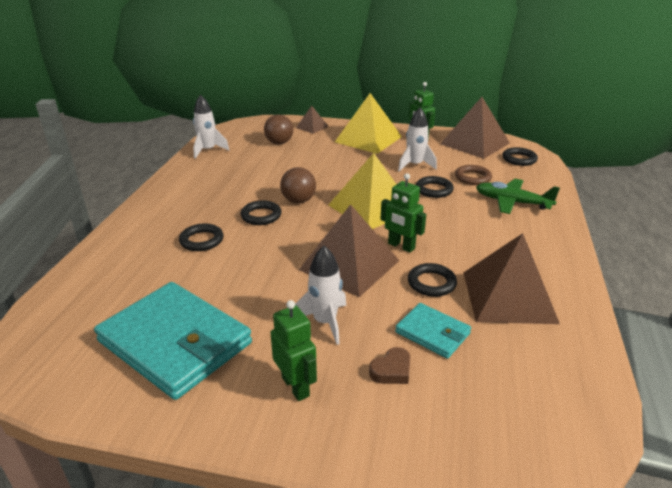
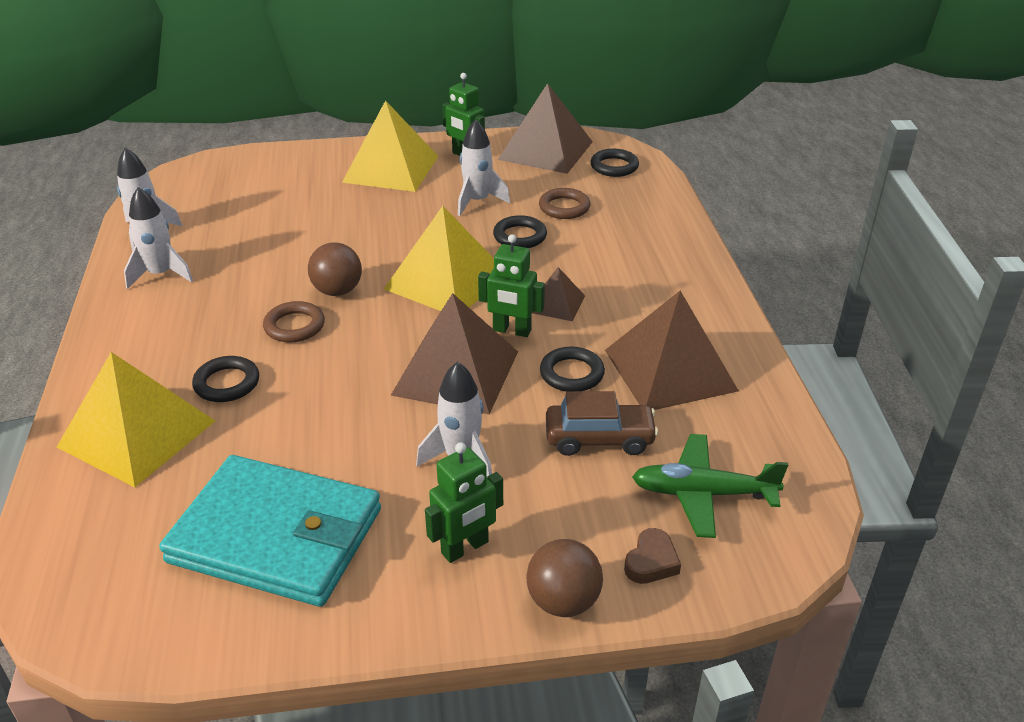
camera: 20 degrees left, 5 degrees up
black ring [240,200,282,225] -> brown ring [263,301,325,342]
brown ball [264,114,293,144] -> brown ball moved to [526,539,603,617]
green robot [271,300,317,401] -> green robot turned 105 degrees clockwise [425,442,503,563]
brown pyramid [296,106,329,134] -> brown pyramid moved to [532,267,585,321]
brown heart [369,347,410,384] -> brown heart moved to [624,528,681,584]
turquoise wallet [395,303,471,359] -> brown car [546,391,659,456]
green plane [476,179,560,214] -> green plane moved to [632,434,788,538]
none -> yellow pyramid [57,352,215,487]
none -> white rocket [124,187,193,289]

